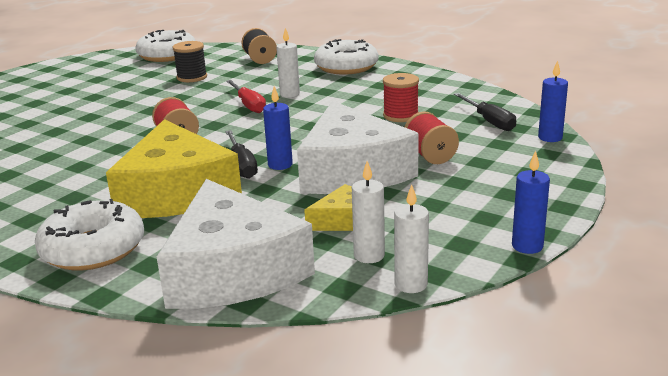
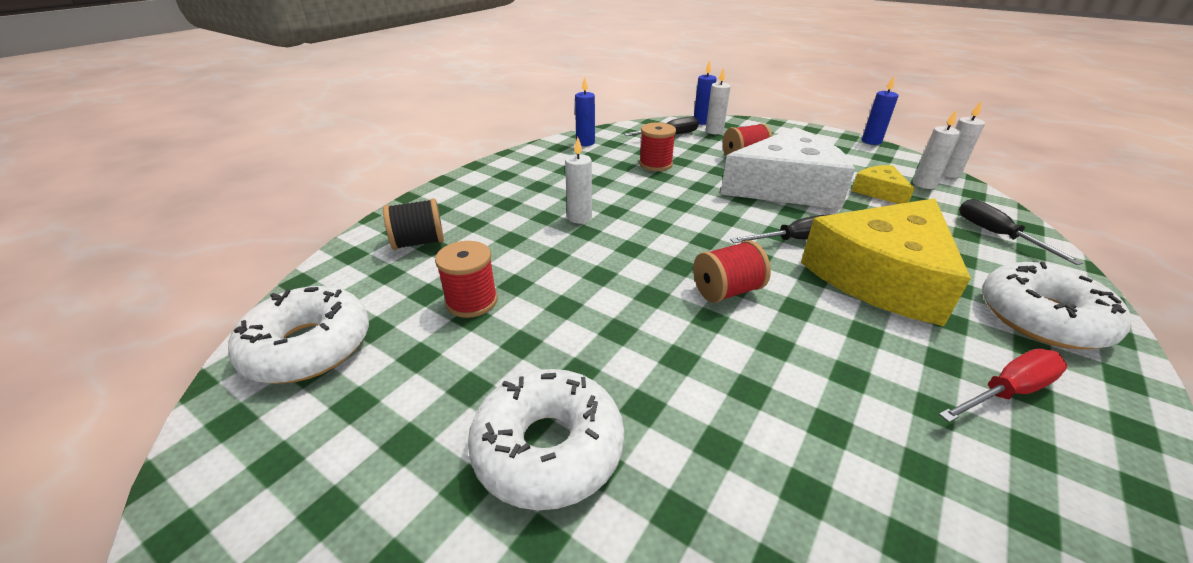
camera: 90 degrees left, 10 degrees up
yellow cheese [106,119,242,218] -> yellow cheese turned 150 degrees clockwise [801,198,971,326]
white cheese [157,179,315,309] -> black screwdriver [959,199,1083,265]
black spool [173,41,207,82] -> red spool [435,241,497,318]
red screwdriver [226,80,266,113] -> red screwdriver moved to [939,349,1068,422]
blue candle [263,86,293,170] -> blue candle moved to [575,77,595,146]
white donut [314,39,378,74] -> white donut moved to [468,369,624,510]
none -> white candle [706,68,731,134]

